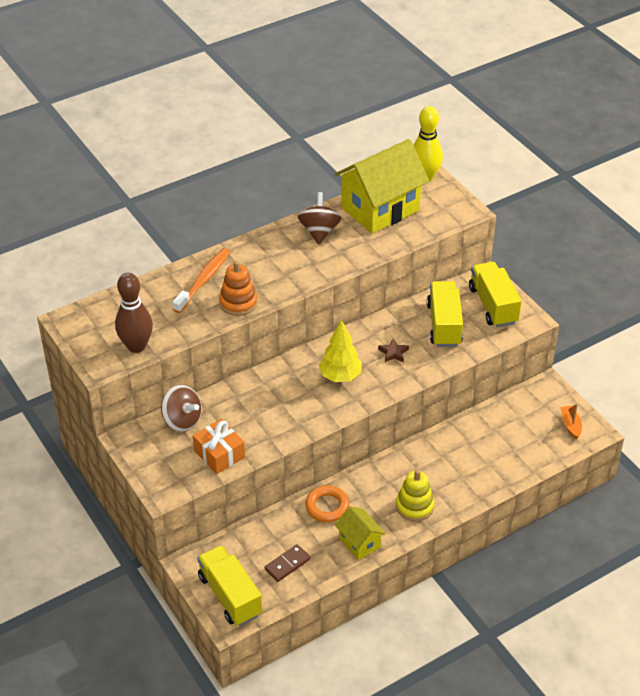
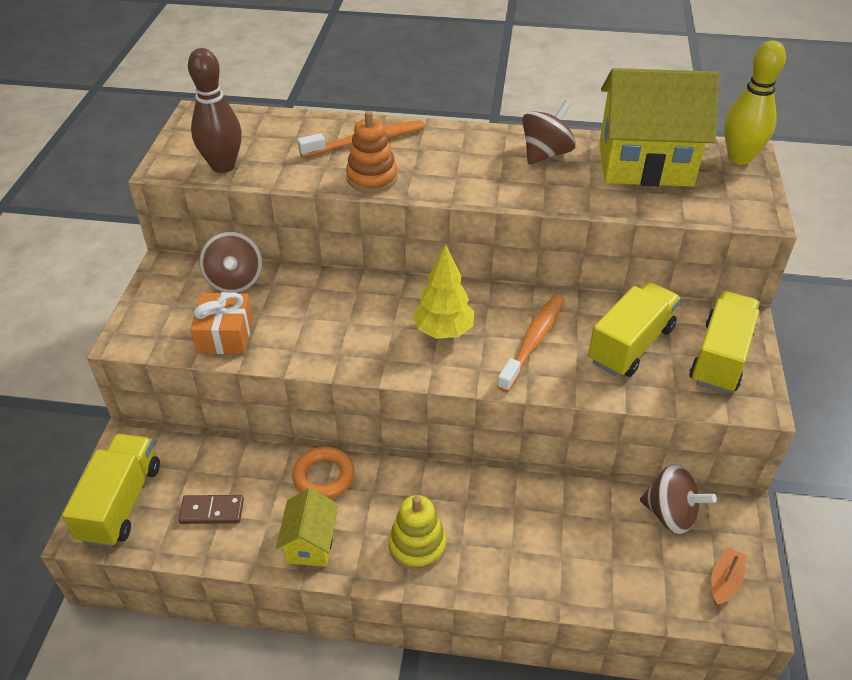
camera: 40 degrees right, 0 degrees up
brown star [378,338,409,363] -> orange toothbrush [497,295,564,392]
none -> brown spinning top [640,464,717,534]

